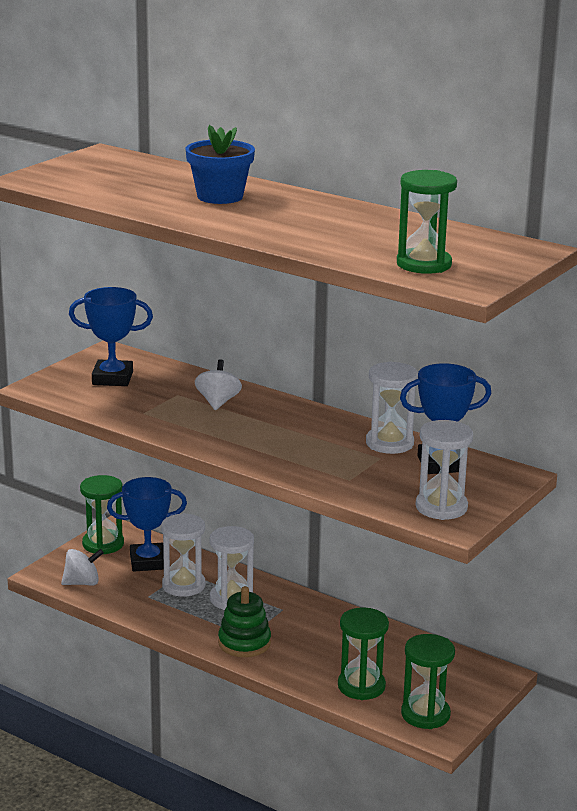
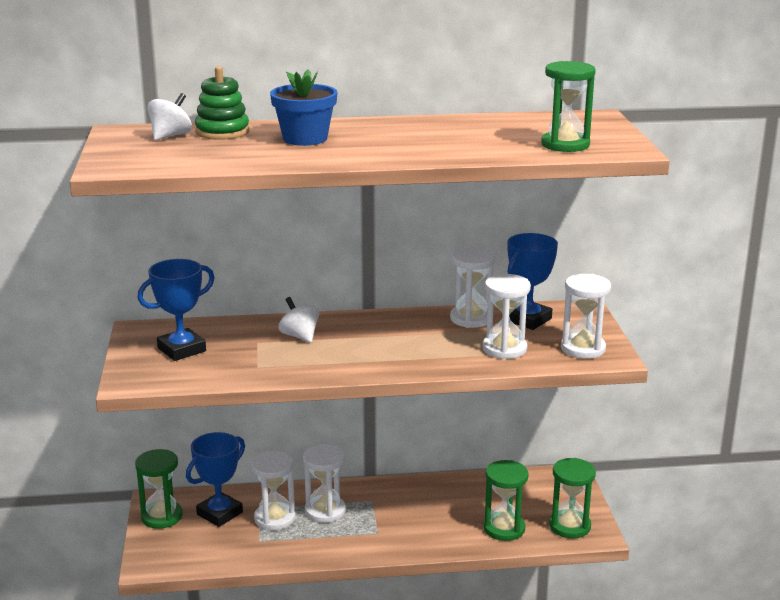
camera: 40 degrees left, 0 degrees up
white spinning top [61,549,104,586] -> white spinning top moved to [148,93,192,140]
green stacking toy [218,586,271,657] -> green stacking toy moved to [195,66,249,140]
none -> white hourglass [482,274,531,359]

